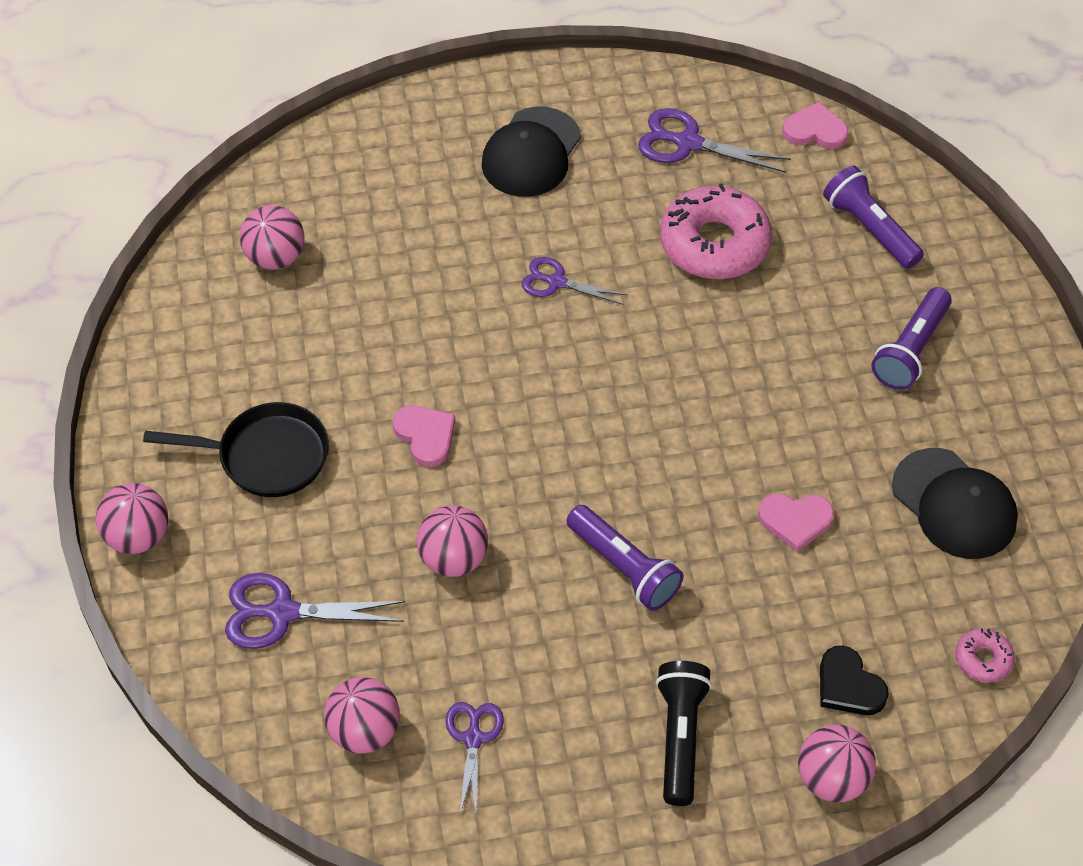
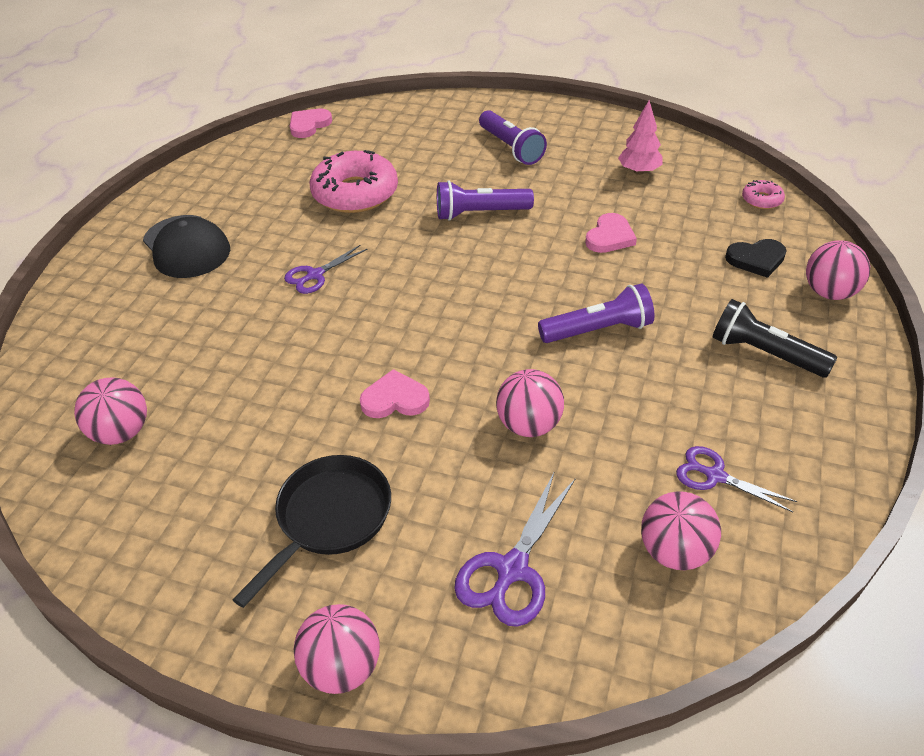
camera: 60 degrees left, 10 degrees down
purple scissors [638,108,791,173] -> none
purple flashlight [823,166,924,269] -> purple flashlight moved to [437,181,534,221]
black cap [892,448,1018,559] -> pink tree [618,100,663,175]

